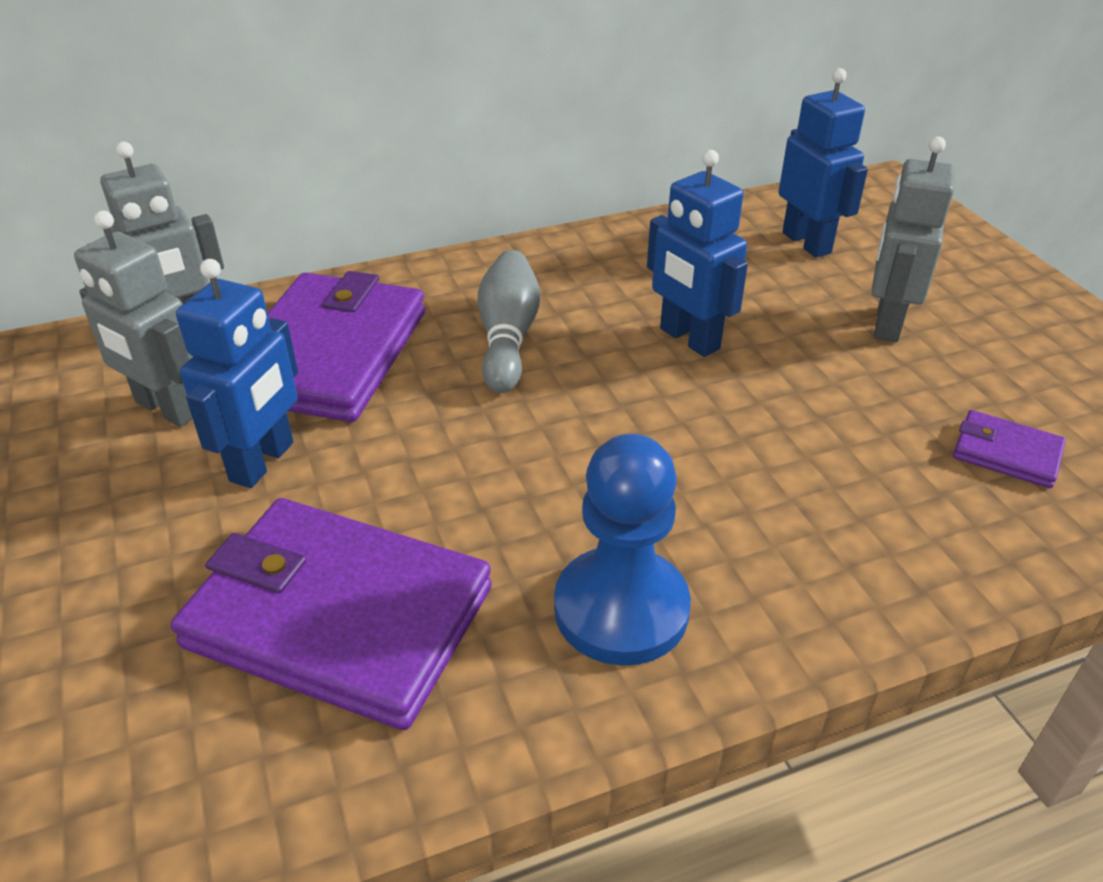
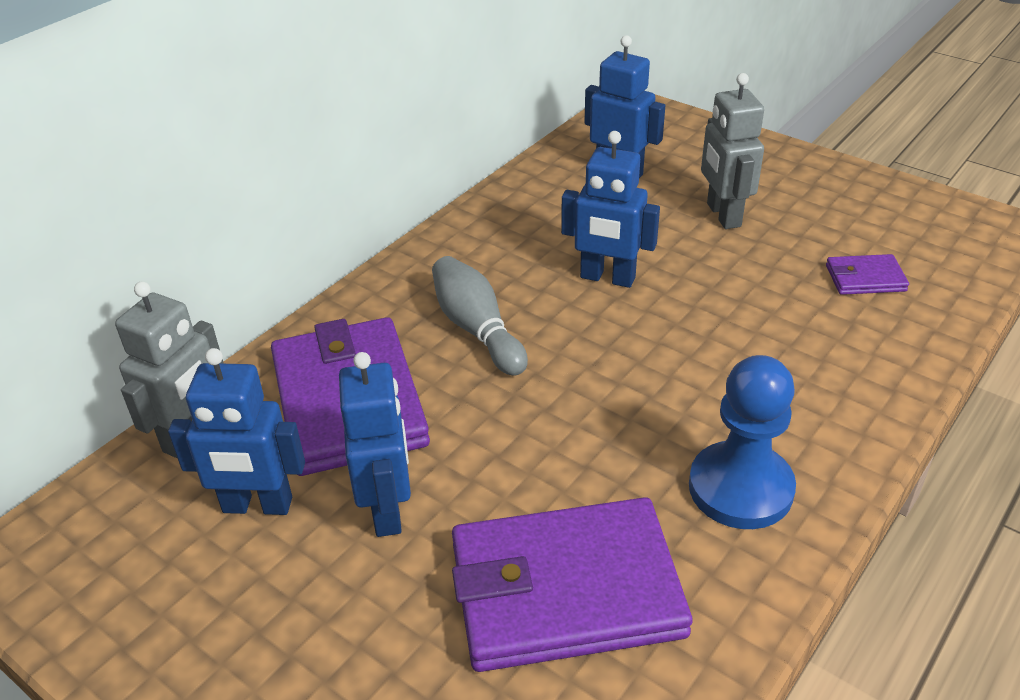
camera: 30 degrees left, 0 degrees up
grey robot [74,211,193,427] -> blue robot [168,348,305,515]

